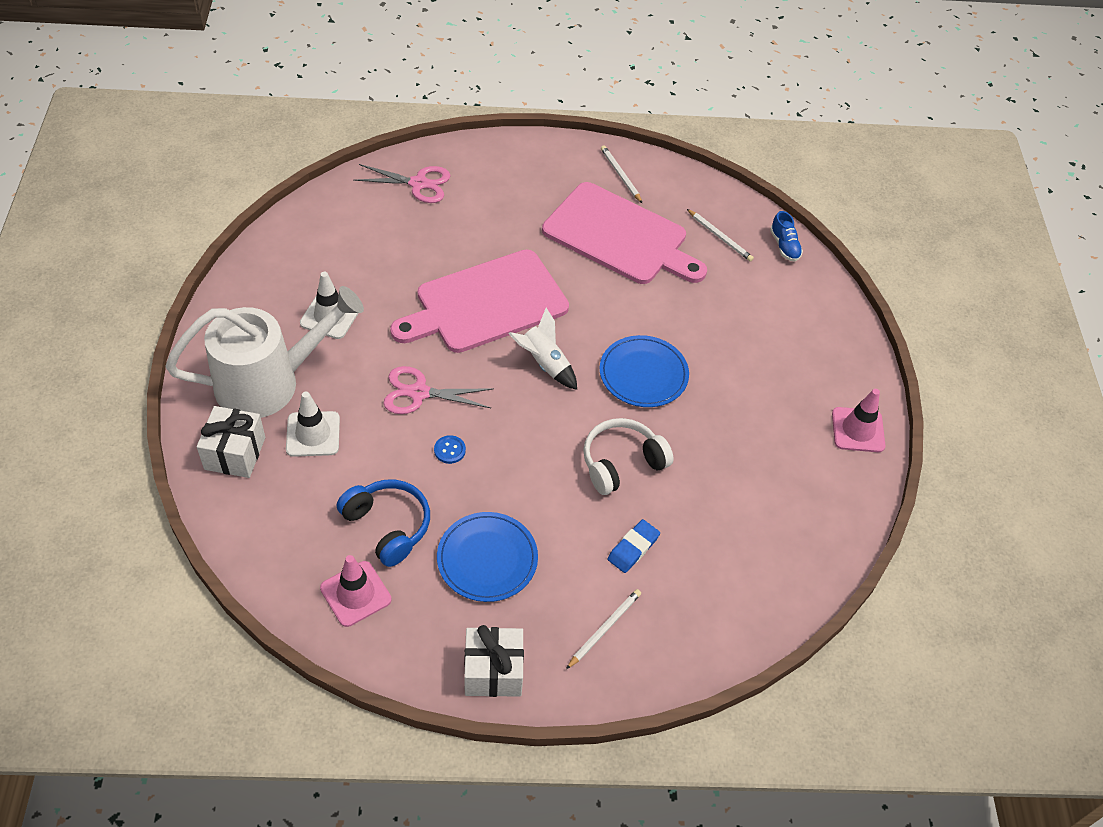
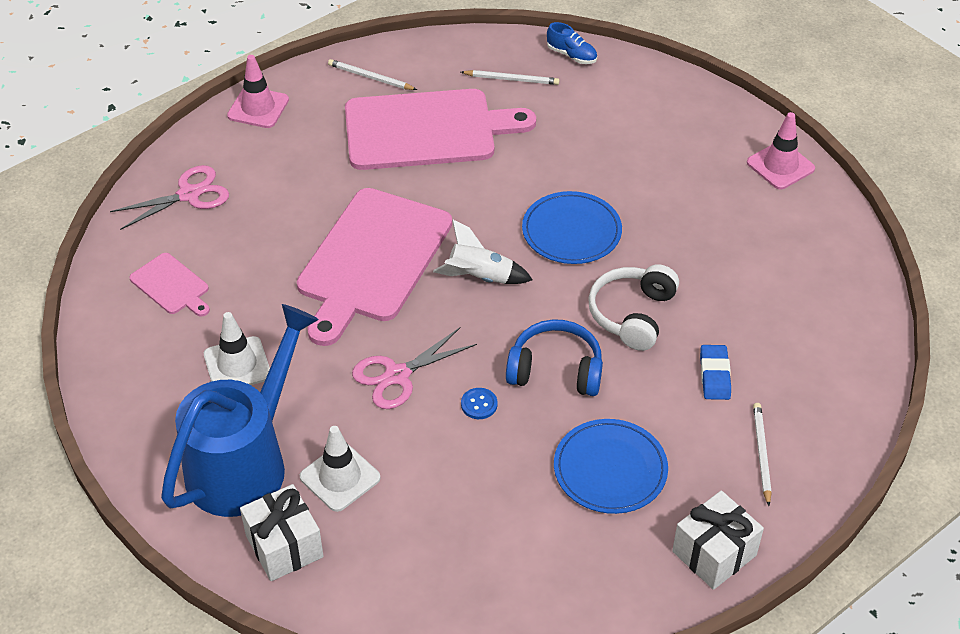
camera: 35 degrees left, 5 degrees down
white watering can [166,286,364,418] -> blue watering can [161,304,319,517]
pink traffic cone [320,555,392,627] -> pink traffic cone moved to [227,55,289,128]
blue headphones [337,480,430,567] -> blue headphones moved to [506,319,603,396]
none -> pink cutting board [130,253,210,317]

